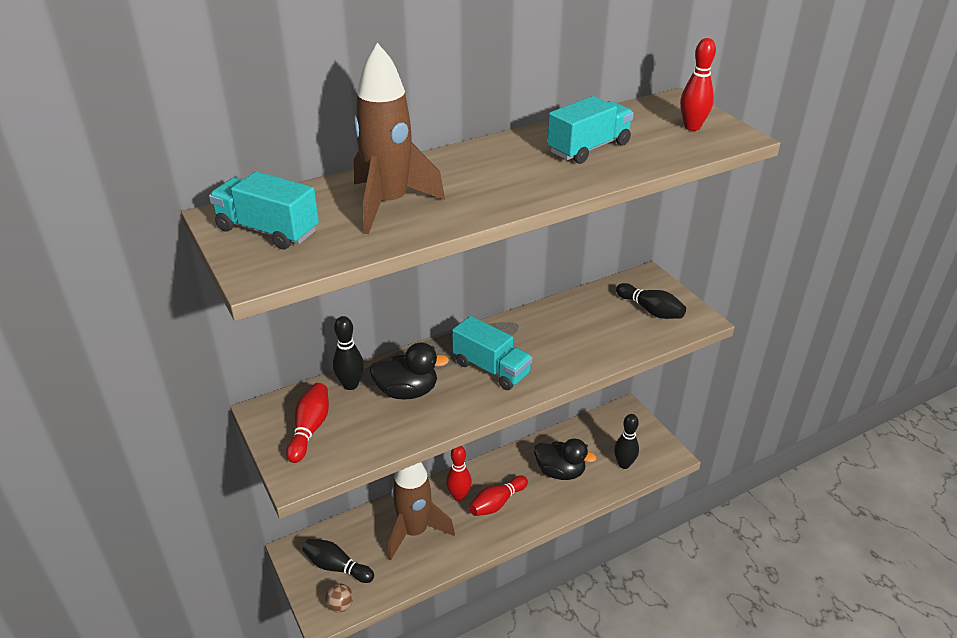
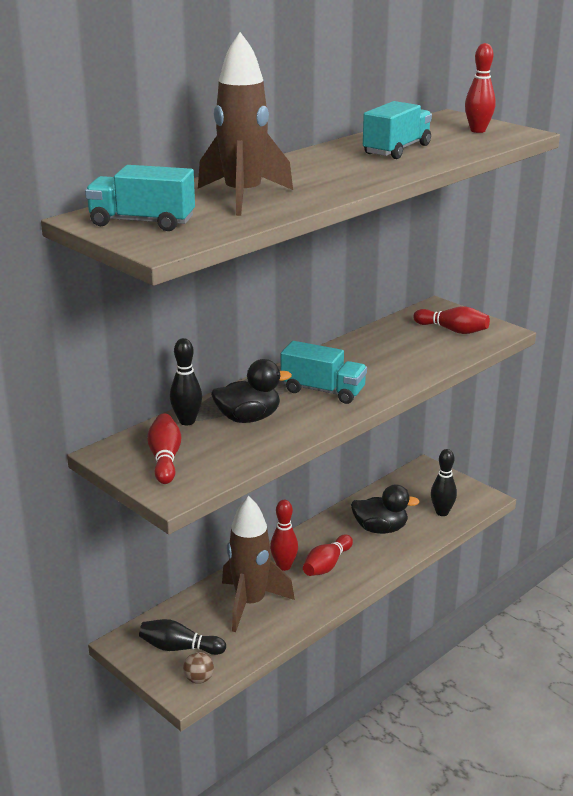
camera: 15 degrees left, 10 degrees down
black bowling pin [616,283,686,319] -> red bowling pin [413,306,490,334]

